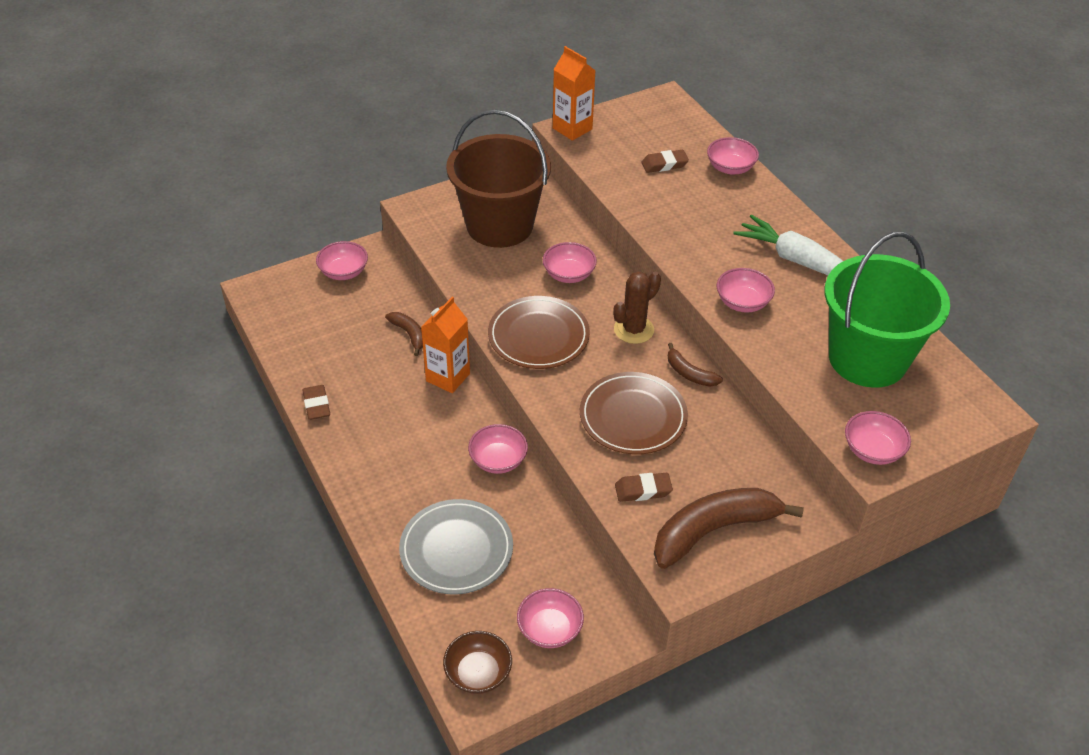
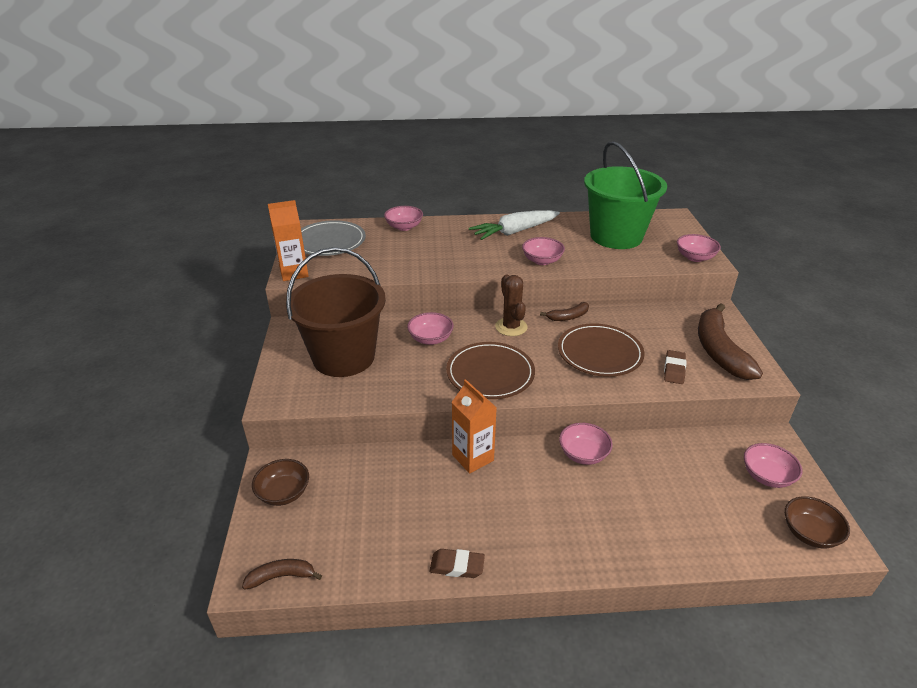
camera: 65 degrees left, 10 degrees down
pink bowl [316,241,368,280] -> brown bowl [252,459,309,506]
brown banana [385,312,423,356] -> brown banana moved to [242,559,322,590]
grey plate [399,499,513,595] -> grey plate moved to [301,220,366,256]
brown eraser [641,150,689,173] -> none

